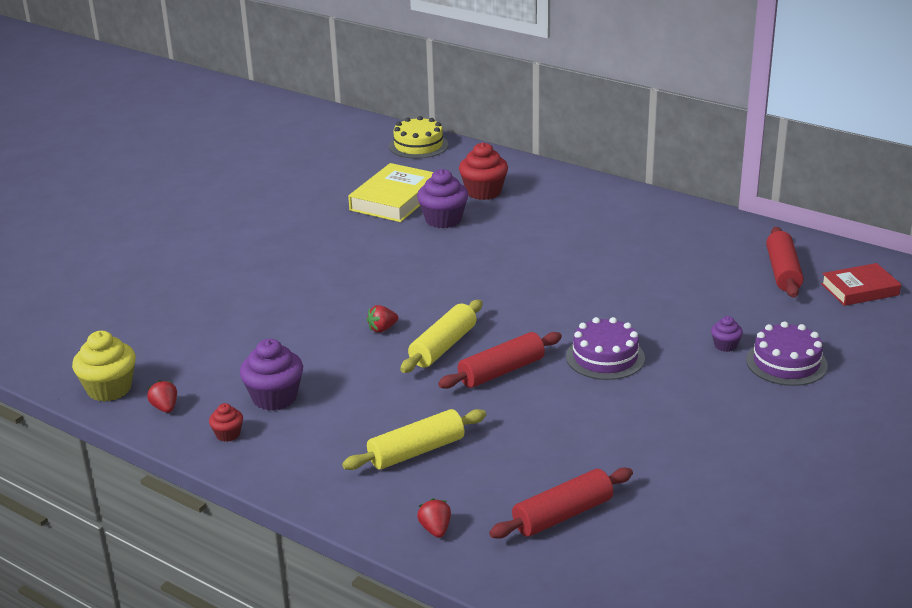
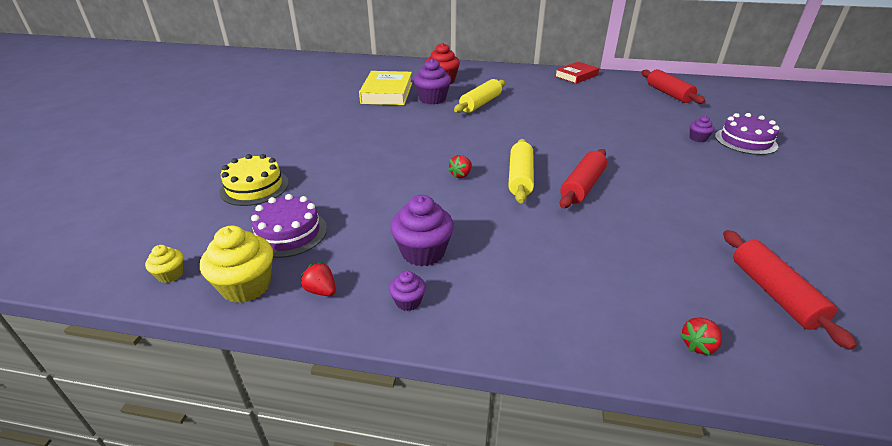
camera: 25 degrees left, 5 degrees up
red cupcake [209,403,243,442] -> purple cupcake [389,271,426,311]
yellow rolling pin [342,409,486,470] -> yellow rolling pin moved to [454,79,505,113]
yellow cake [389,116,448,159] -> yellow cake moved to [219,154,289,206]
red strawberry [417,498,451,538] -> red strawberry turned 90 degrees counterclockwise [680,317,722,355]
red rolling pin [489,467,633,539] -> red rolling pin turned 45 degrees counterclockwise [723,230,857,350]
purple cake [566,317,645,380] -> purple cake moved to [251,194,327,258]
red book [821,263,901,306] -> red book moved to [555,62,599,84]
none -> yellow cupcake [145,245,184,283]

